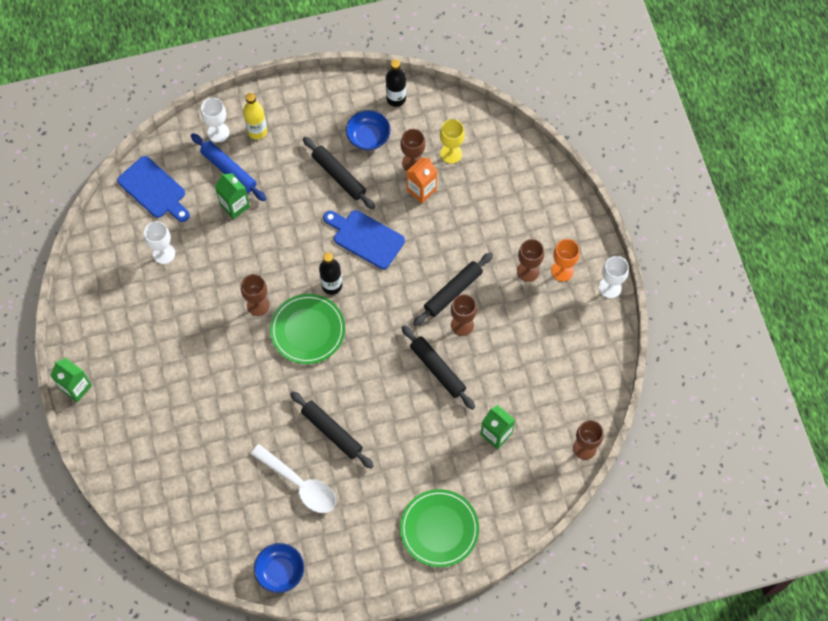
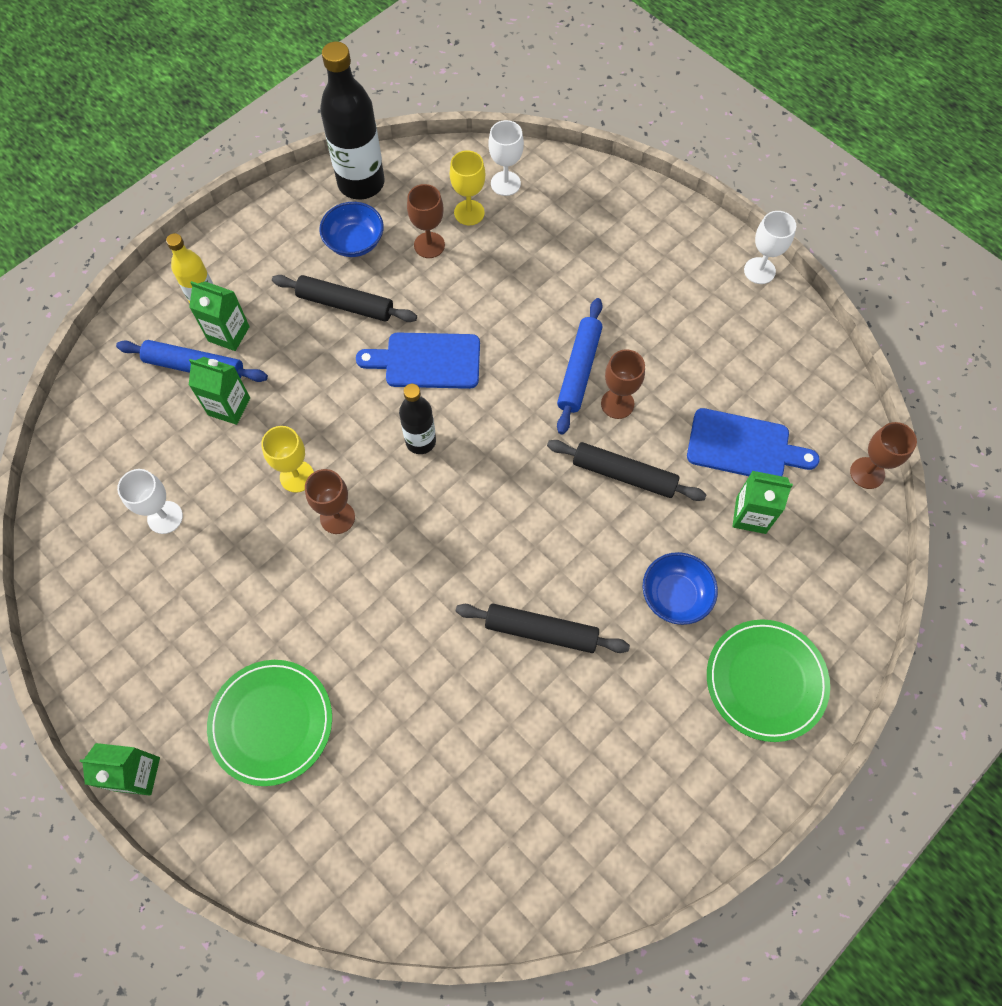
camera: 30 degrees left, 0 degrees up
blue cutting board [117,156,190,222] -> blue cutting board moved to [687,408,819,476]
white goblet [201,98,229,142] -> white goblet moved to [488,120,524,196]
white spoon [251,444,336,513] -> none
blue bowl [254,543,304,593] -> blue bowl moved to [643,552,718,625]
green plate [270,294,345,364] -> green plate moved to [207,660,332,786]
black bottle [386,59,406,107] -> black bottle [320,42,385,200], size x1.73
orange carton [406,157,437,203] -> none
black rolling pin [413,252,493,326] -> blue rolling pin [557,298,603,434]
brown goblet [517,239,544,282] -> none
orange goblet [551,239,580,282] -> none
none -> green carton [189,281,250,351]
none -> yellow goblet [261,426,314,493]

